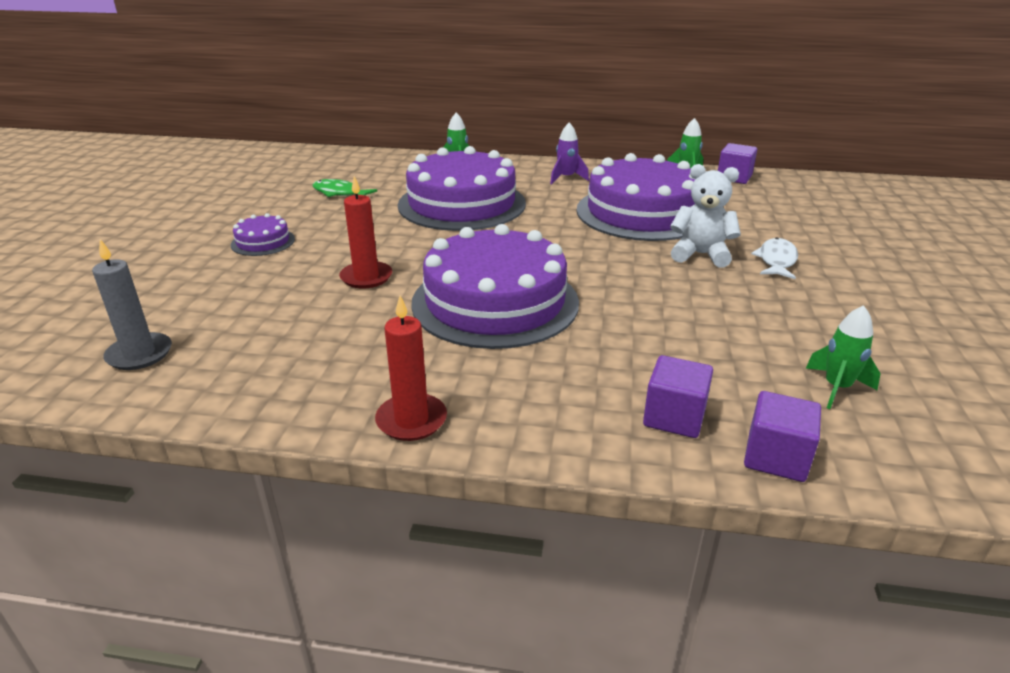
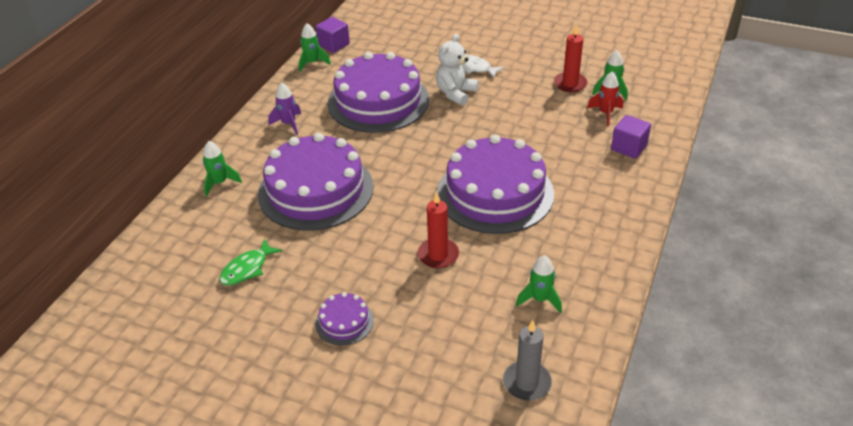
camera: 75 degrees left, 10 degrees up
red candle [375,295,447,441] -> red candle moved to [554,25,588,92]
purple cube [744,391,821,482] -> none
none -> green rocket [516,255,562,313]
none -> red rocket [587,72,623,126]

